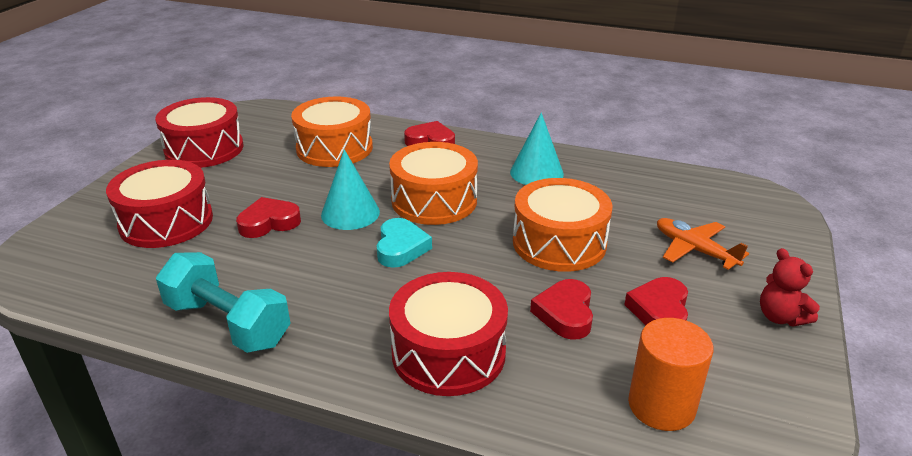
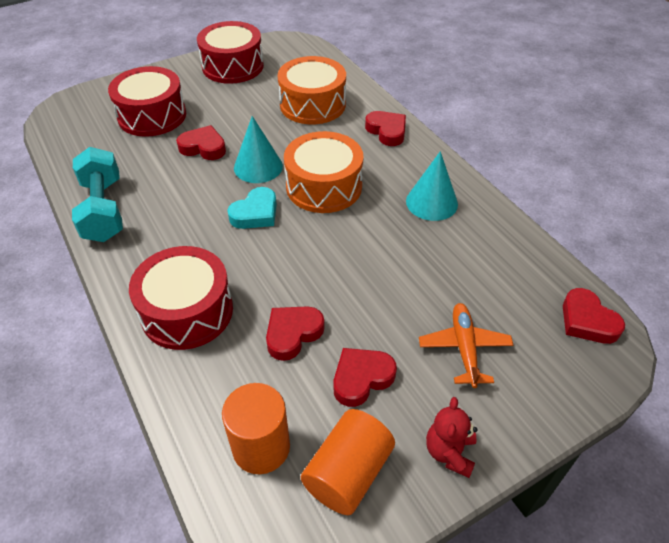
camera: 40 degrees right, 15 degrees up
orange drum [513,178,612,272] -> none
none -> orange cylinder [301,409,395,515]
none -> red heart [563,288,625,344]

